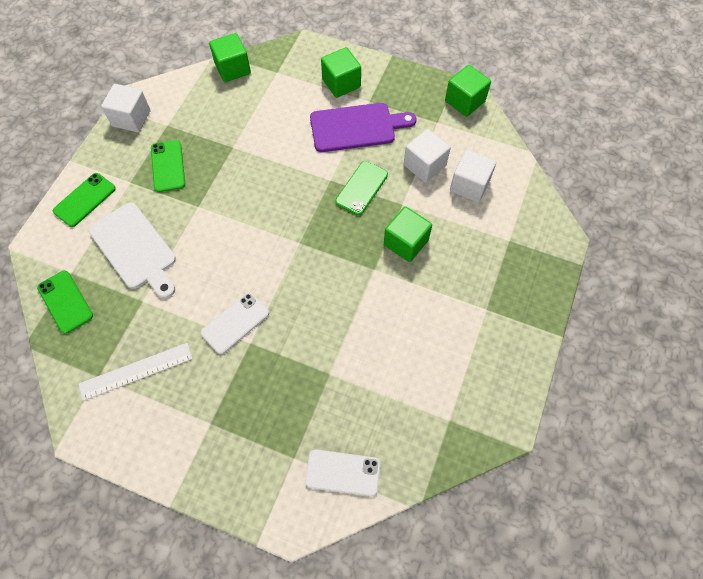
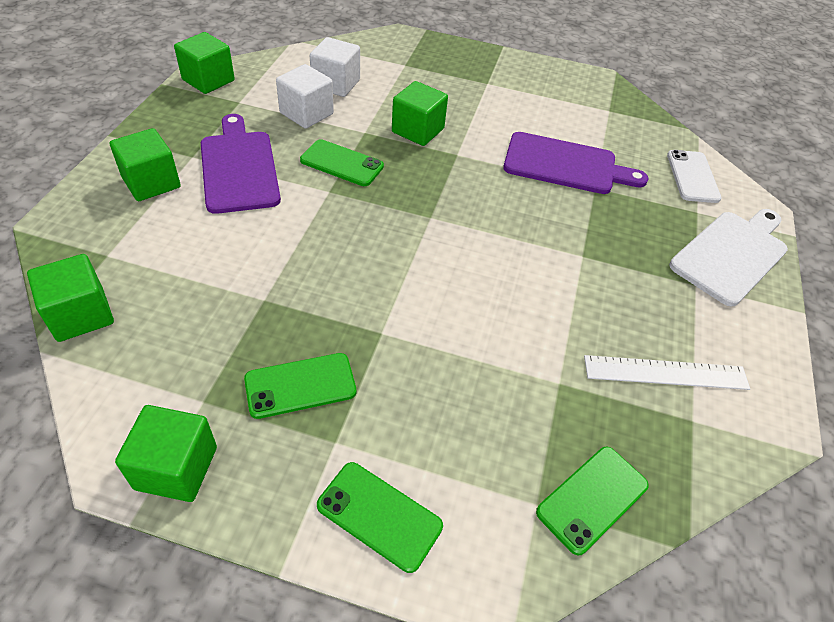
camera: 100 degrees left, 15 degrees down
white ruler [79,343,193,401] -> white ruler turned 60 degrees counterclockwise [584,355,750,390]
white cutting board [89,202,176,298] -> white cutting board moved to [669,209,788,306]
white cube [101,84,151,132] -> green cube [115,405,217,502]
white phone [201,292,269,354] -> none
none -> purple cutting board [503,132,649,194]

